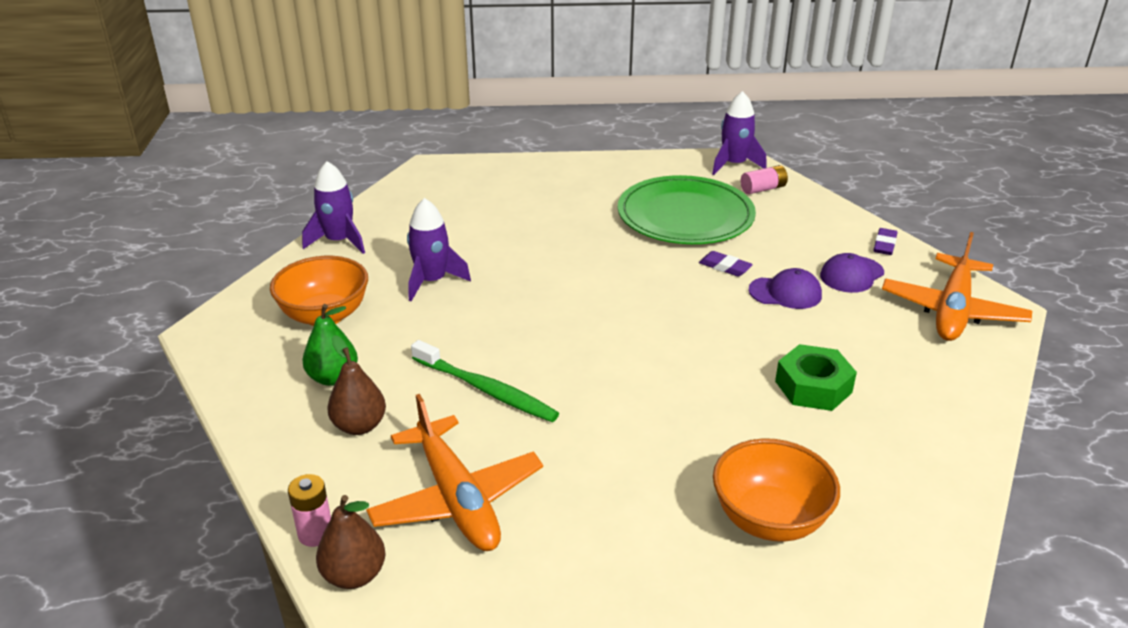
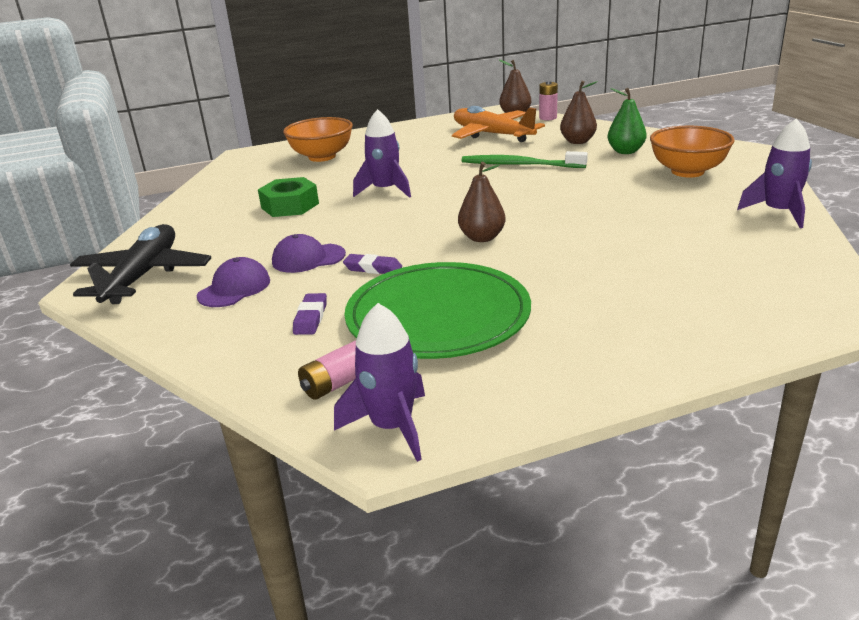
camera: 165 degrees right, 5 degrees down
purple rocket [407,198,471,301] -> purple rocket moved to [353,109,411,198]
purple eraser [874,228,898,255] -> purple eraser moved to [293,293,327,335]
orange plane [882,232,1032,341] -> black plane [70,224,211,304]
none -> brown pear [458,162,506,242]

